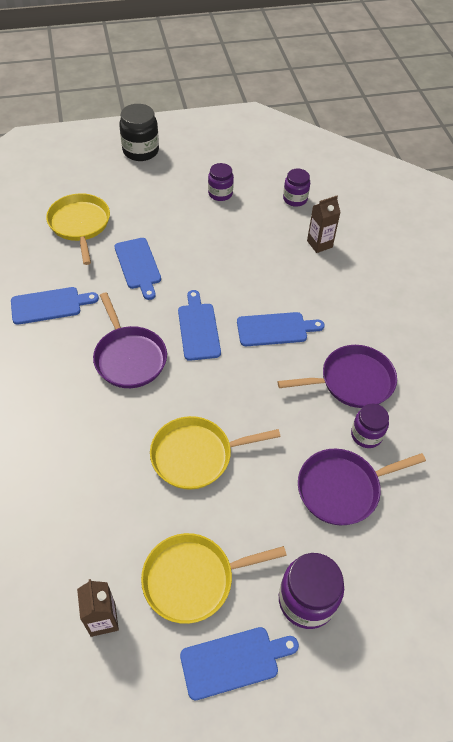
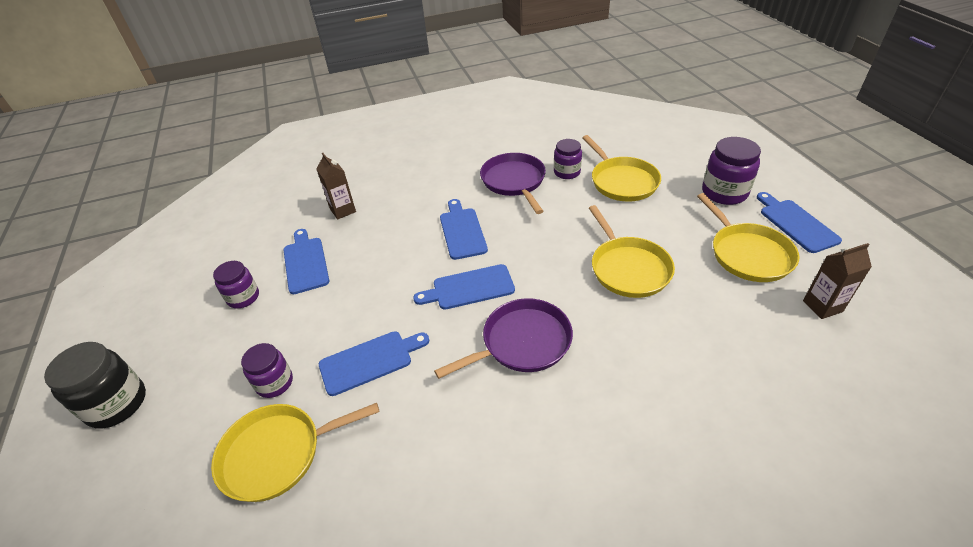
camera: 90 degrees left, 10 degrees down
blue cutting board [11,287,99,325] -> blue cutting board moved to [284,229,329,294]
purple jar [283,169,310,207] -> purple jar moved to [241,343,293,398]
purple pan [298,449,426,525] -> yellow pan [582,135,661,202]

